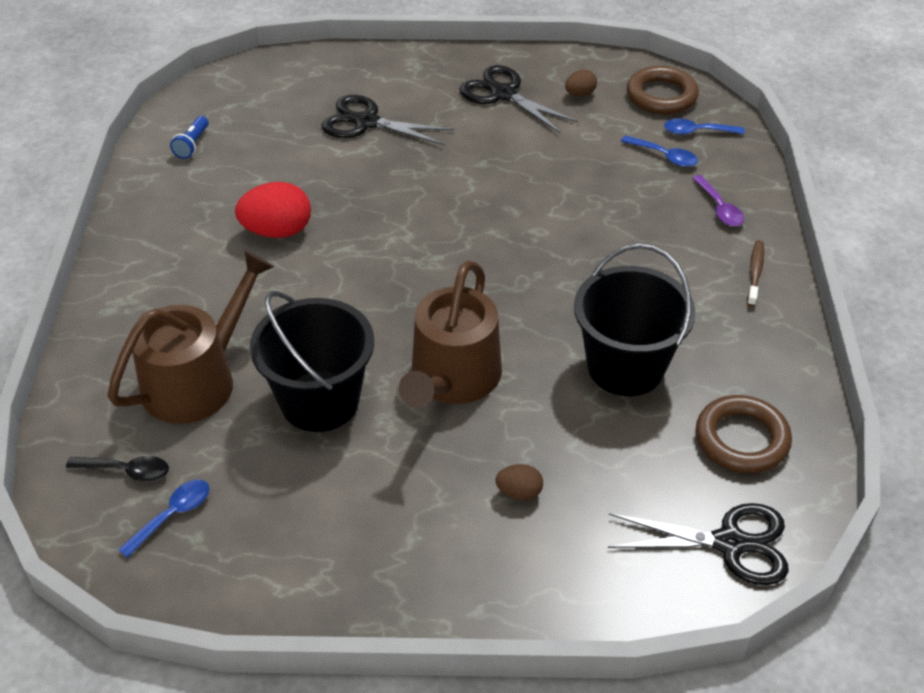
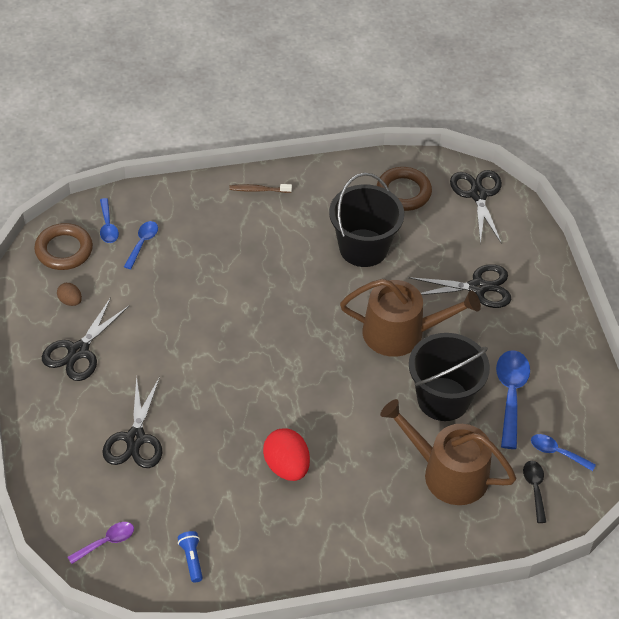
camera: 105 degrees left, 5 degrees up
blue flashlight [170,116,209,159] -> blue flashlight turned 105 degrees counterclockwise [178,531,203,583]
brown egg [495,464,543,500] -> black scissors [408,264,512,308]
purple spoon [692,175,744,226] -> purple spoon moved to [67,522,134,564]
none -> blue spoon [496,350,530,449]

